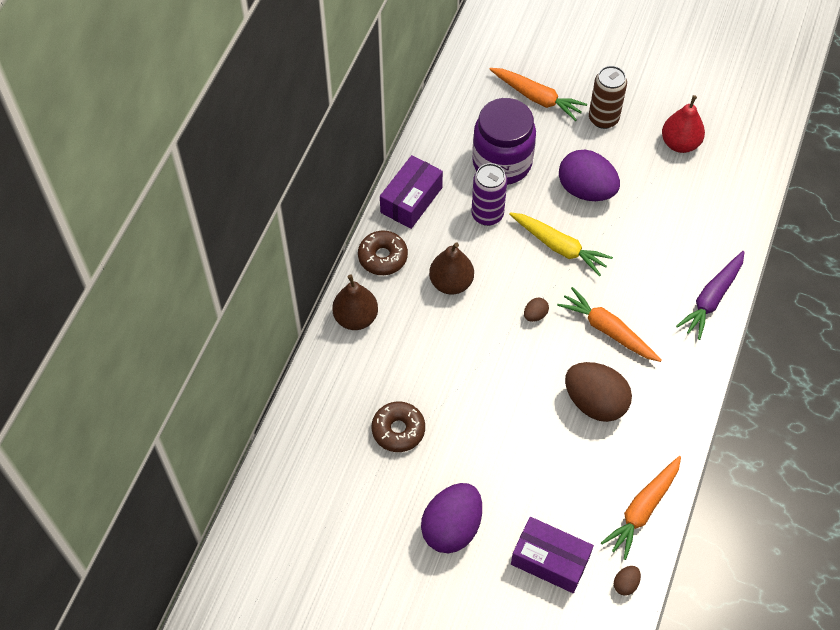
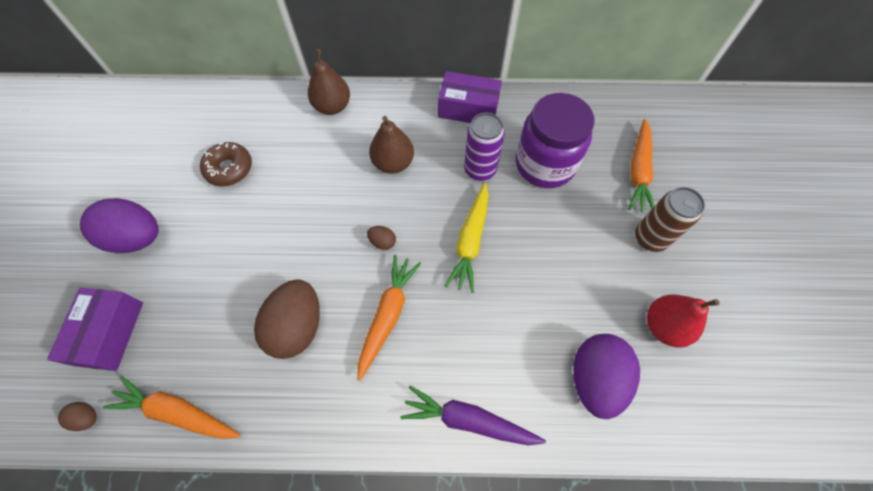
camera: 70 degrees right, 5 degrees up
brown donut [358,231,408,275] -> none
purple egg [559,150,620,201] -> purple egg moved to [573,334,640,419]

